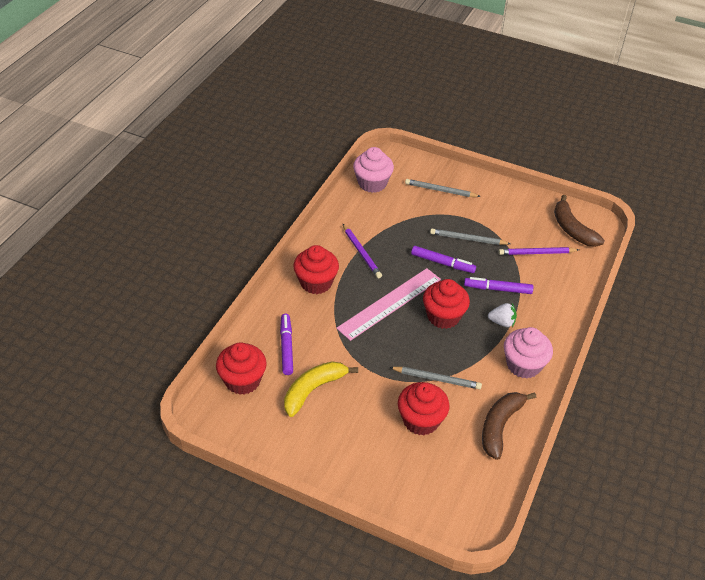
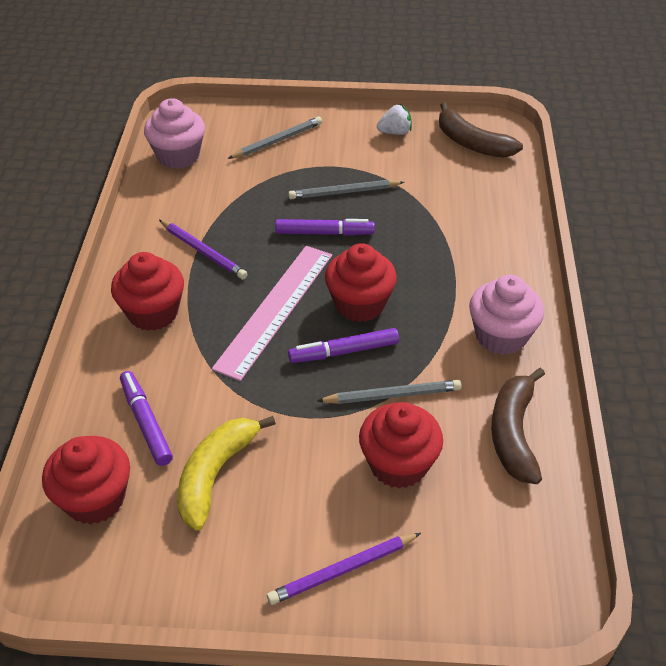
camera: 20 degrees left, 0 degrees up
grey pencil [405,179,481,197] -> grey pencil turned 150 degrees clockwise [228,116,322,159]
purple marker [464,277,533,294] -> purple marker moved to [288,328,399,363]
white strawberry [488,303,517,327] -> white strawberry moved to [377,104,412,135]
purple pencil [499,247,579,255] -> purple pencil moved to [267,533,421,605]

